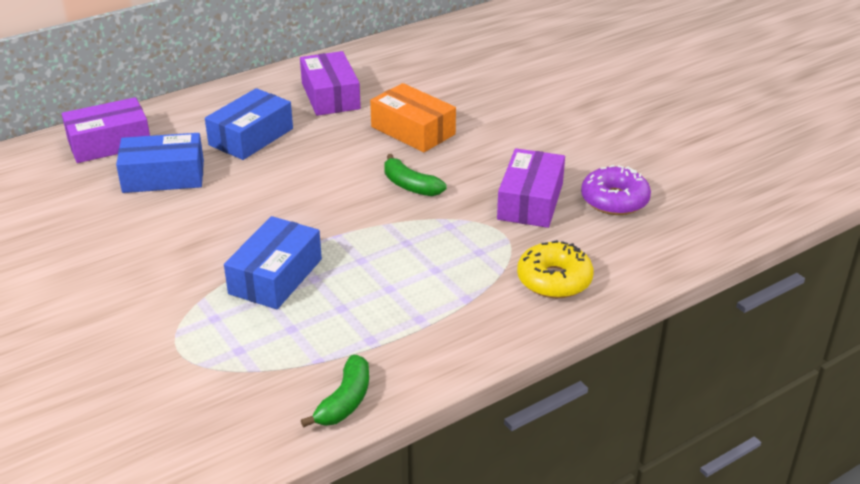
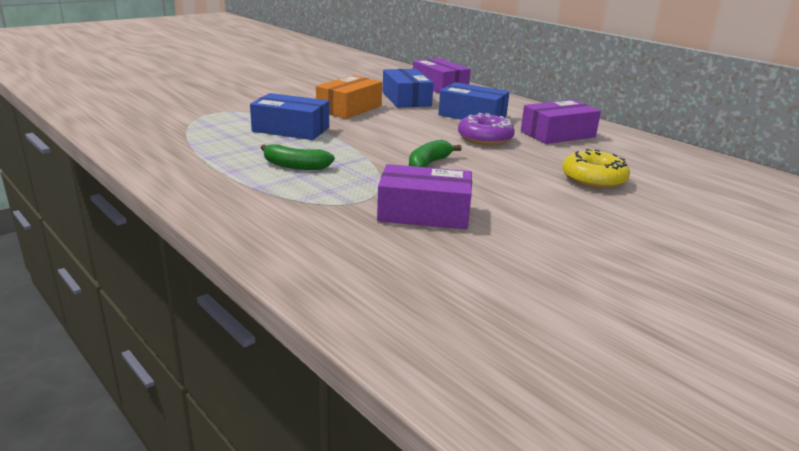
camera: 80 degrees right, 10 degrees down
green banana [301,355,369,428] -> green banana moved to [261,144,335,170]
orange box [370,83,456,152] -> orange box moved to [316,75,382,119]
yellow donut [517,240,594,298] -> yellow donut moved to [562,149,630,189]
purple donut [581,165,651,215] -> purple donut moved to [458,113,515,145]

